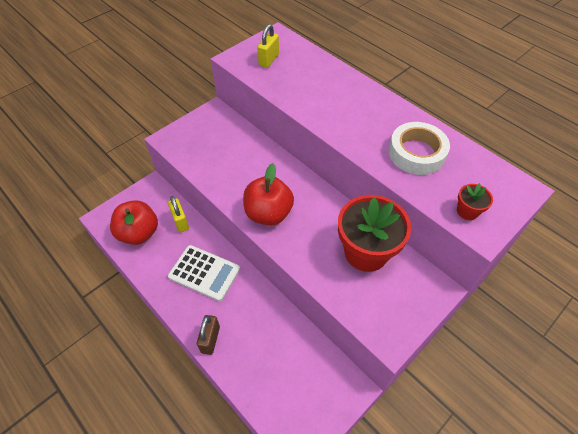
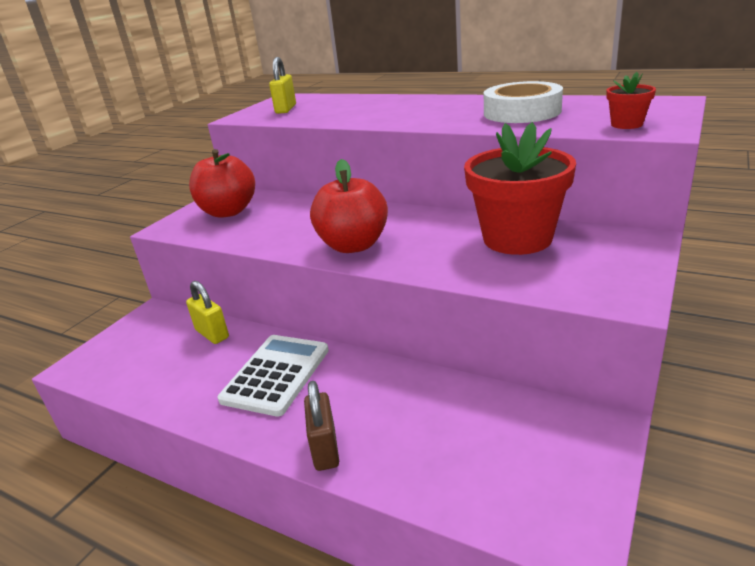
camera: 15 degrees left, 25 degrees down
red apple [110,200,158,245] -> red apple moved to [189,149,255,218]
white calculator [168,245,240,301] -> white calculator turned 75 degrees counterclockwise [218,335,329,416]

